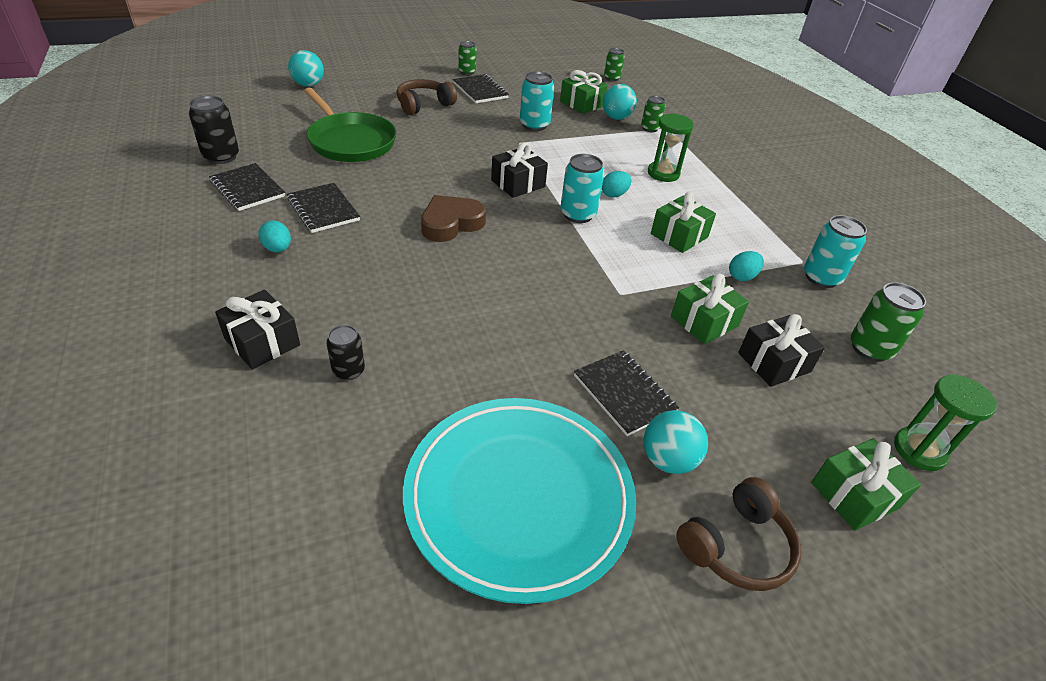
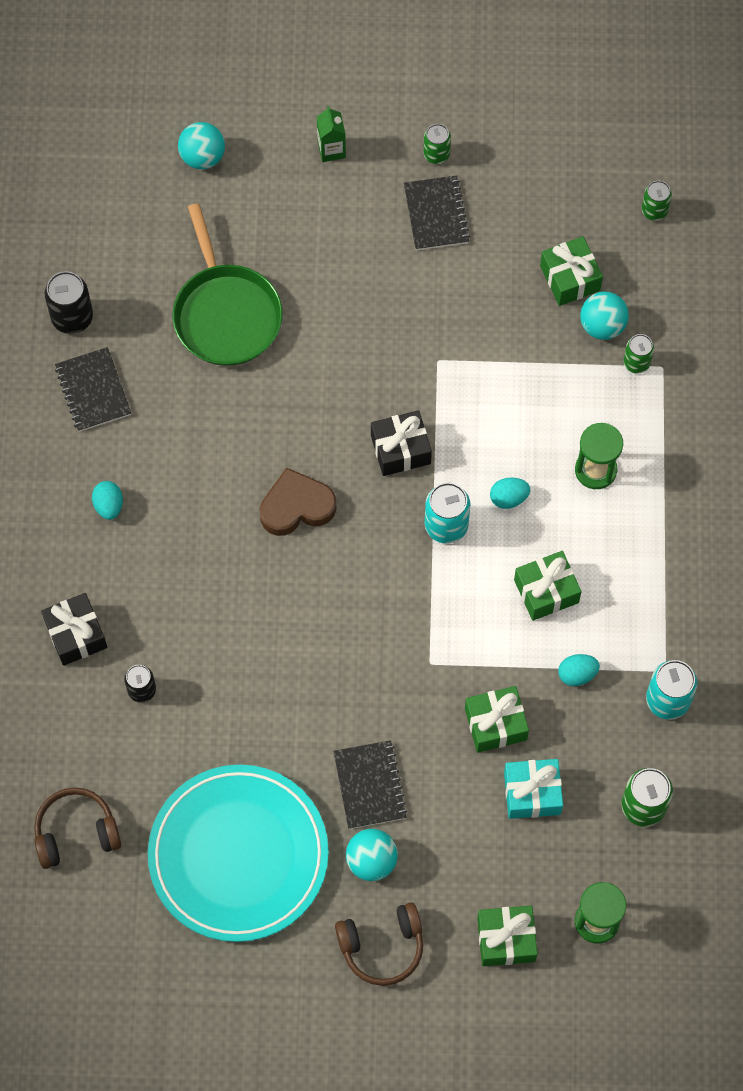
camera: 25 degrees right, 25 degrees up
black notebook [287,183,360,233] -> none
brown headphones [396,79,457,115] -> brown headphones moved to [34,787,121,869]
turquoise can [520,71,554,131] -> none
black gift [738,314,825,387] -> turquoise gift [504,759,563,819]
none -> green carton [317,106,346,162]

